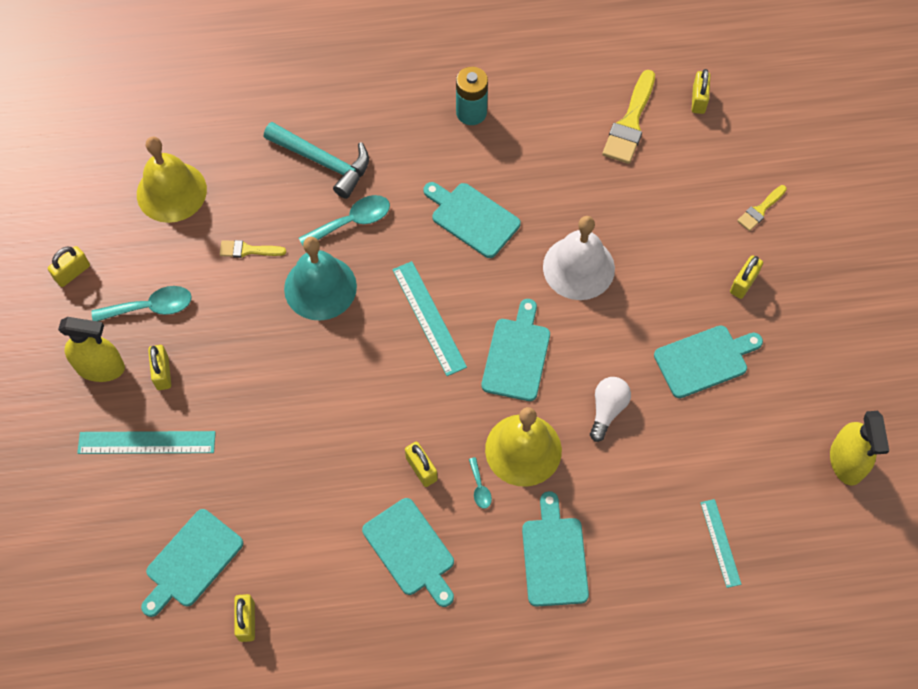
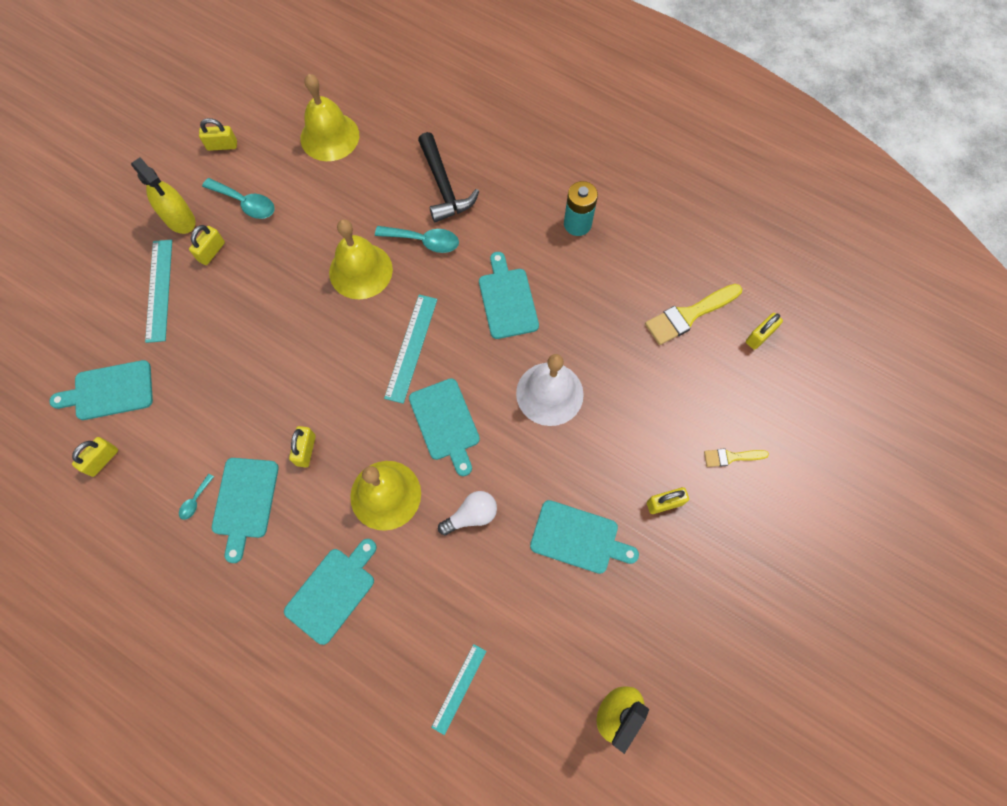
camera: 40 degrees right, 5 degrees up
turquoise ruler [77,431,216,454] -> turquoise ruler turned 45 degrees clockwise [145,240,172,343]
yellow brush [220,240,286,258] -> none
turquoise hammer [264,122,369,199] -> black hammer [418,132,479,223]
turquoise bell [284,237,357,321] -> yellow bell [329,219,393,299]
turquoise spoon [469,457,492,509] -> turquoise spoon moved to [179,474,214,520]
turquoise cutting board [482,299,550,401] -> turquoise cutting board turned 105 degrees clockwise [409,378,480,476]

